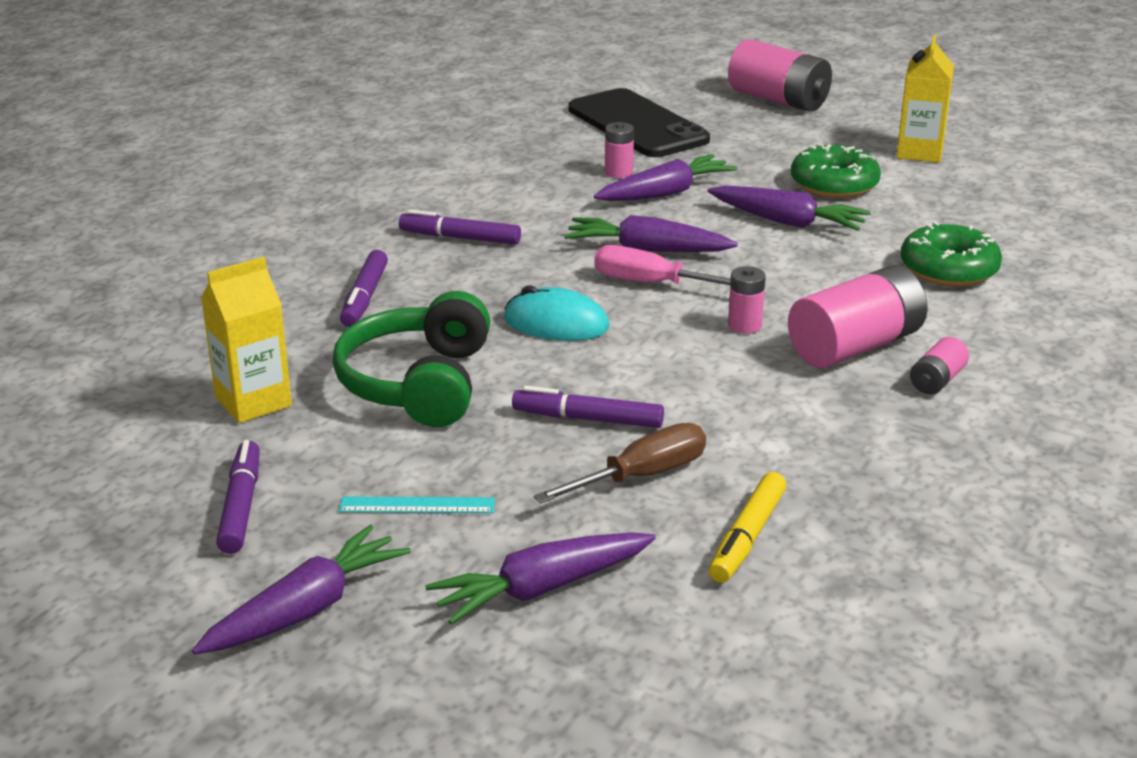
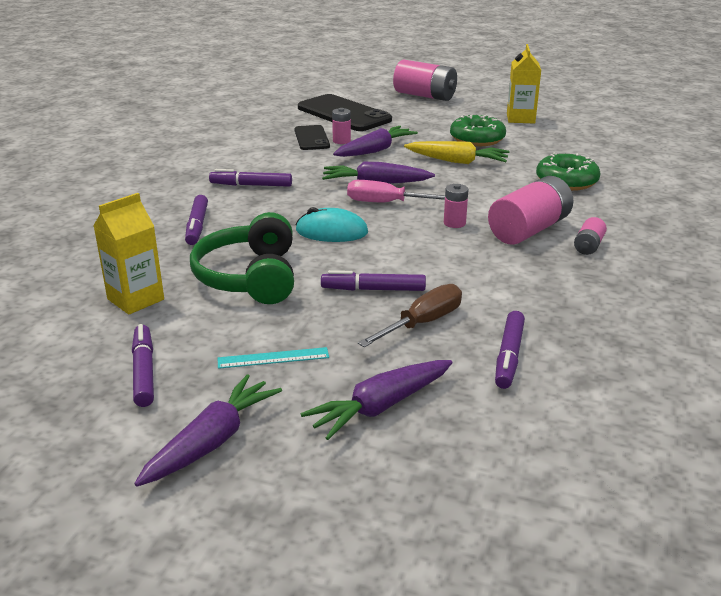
camera: 10 degrees left, 0 degrees up
purple carrot [708,185,871,231] -> yellow carrot [404,141,510,164]
yellow marker [709,472,786,583] -> purple marker [495,311,525,389]
none -> black phone [295,125,330,150]

